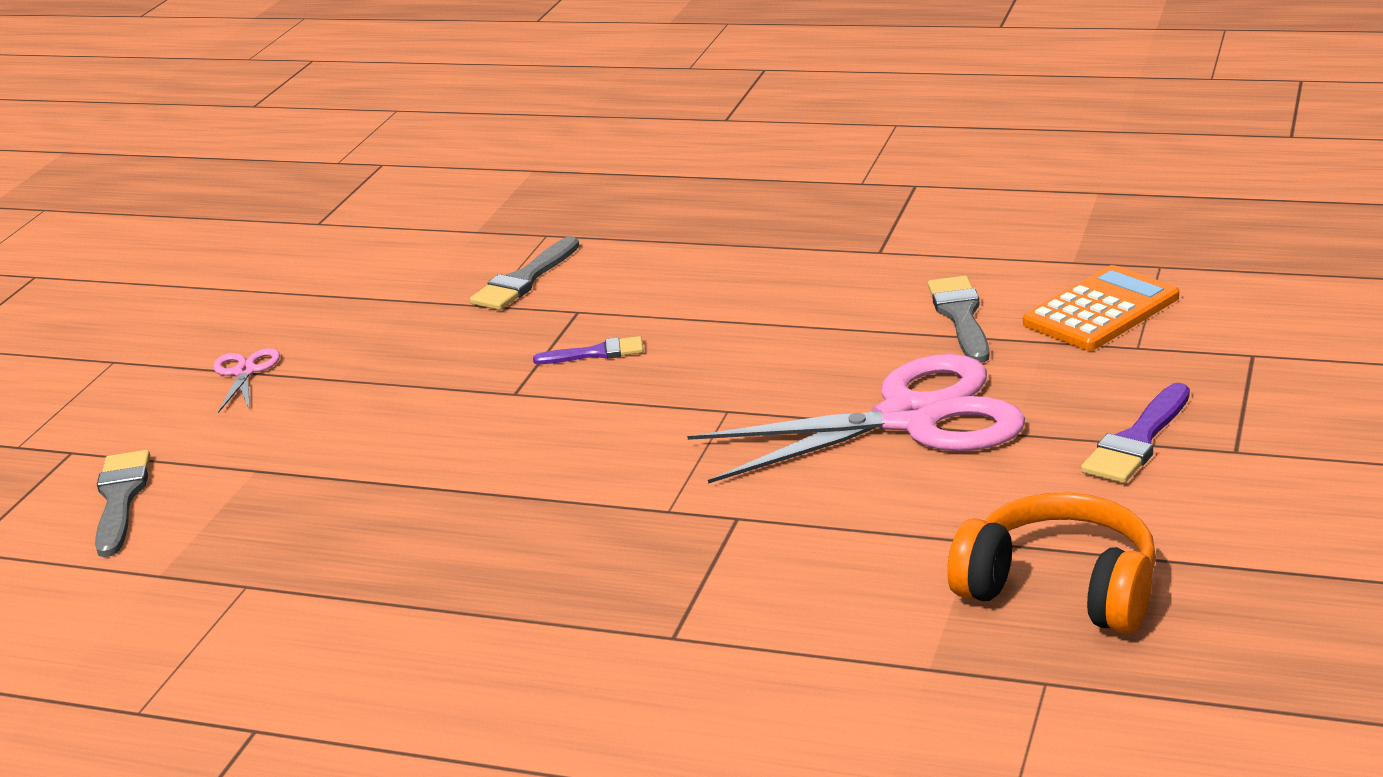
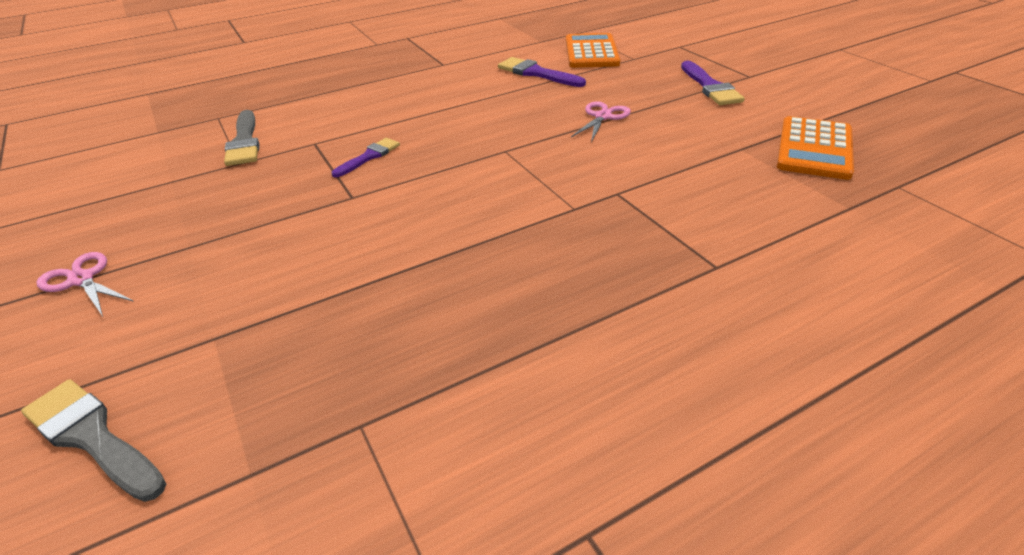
camera: 50 degrees left, 10 degrees up
pink scissors [687,354,1025,484] -> pink scissors [571,101,631,142], size x0.42
grey brush [928,276,989,363] -> purple brush [498,57,586,87]
orange headphones [948,492,1156,633] -> orange calculator [777,116,854,180]

